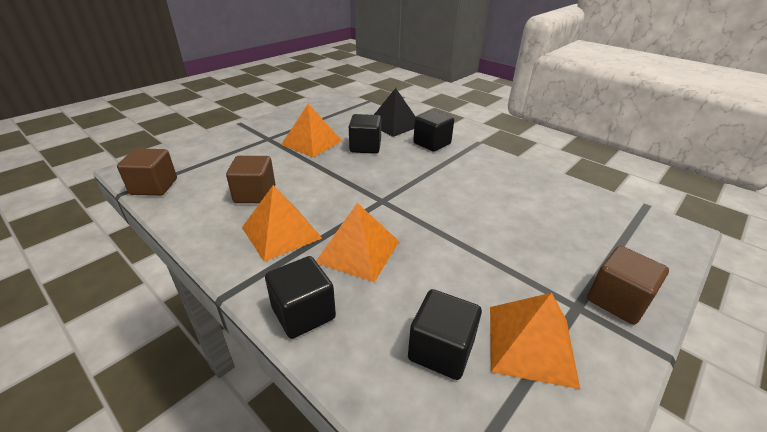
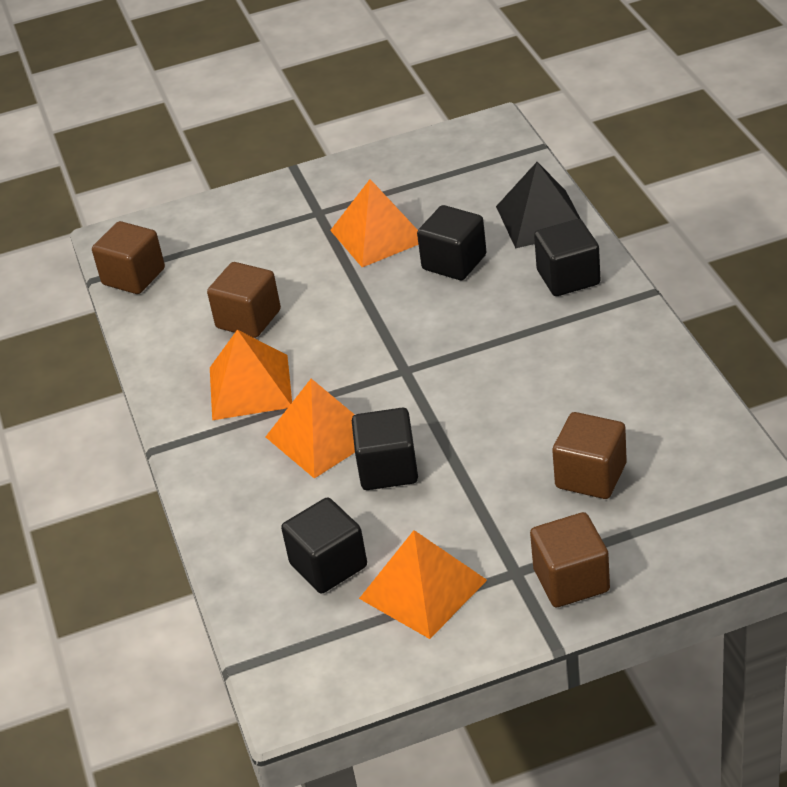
camera: 35 degrees right, 5 degrees up
black cube [265,256,336,339] -> black cube moved to [352,408,418,490]
none -> brown cube [552,412,627,499]

